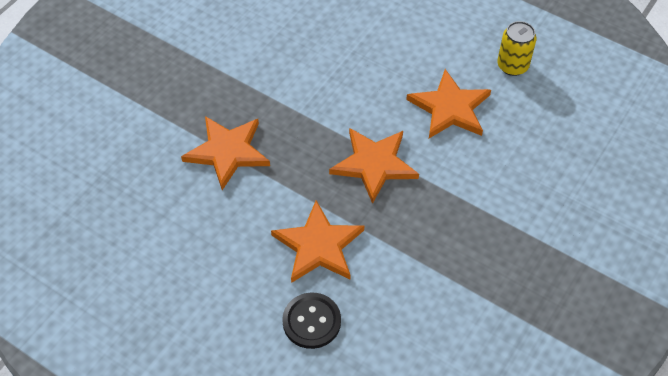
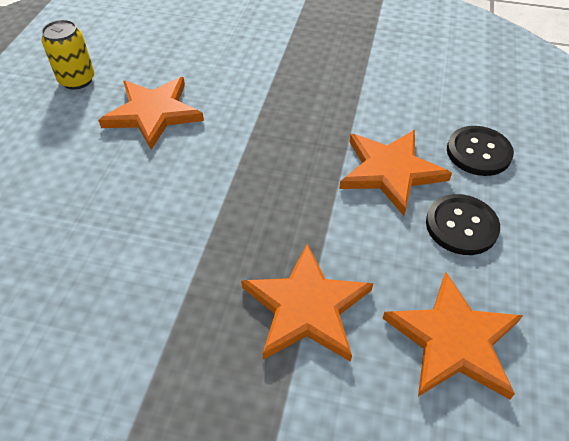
camera: 110 degrees left, 5 degrees down
orange star [329,128,419,204] -> orange star moved to [383,272,523,399]
none -> black button [426,194,500,255]

